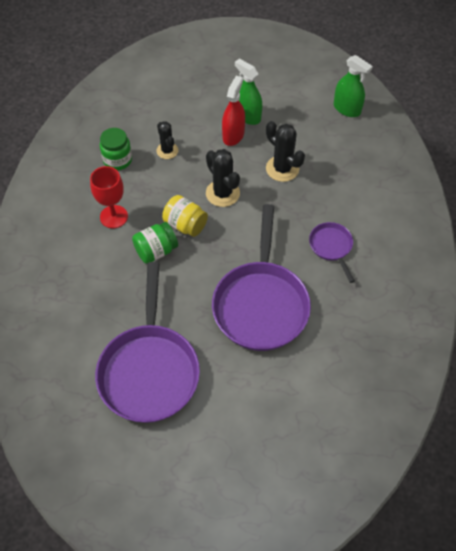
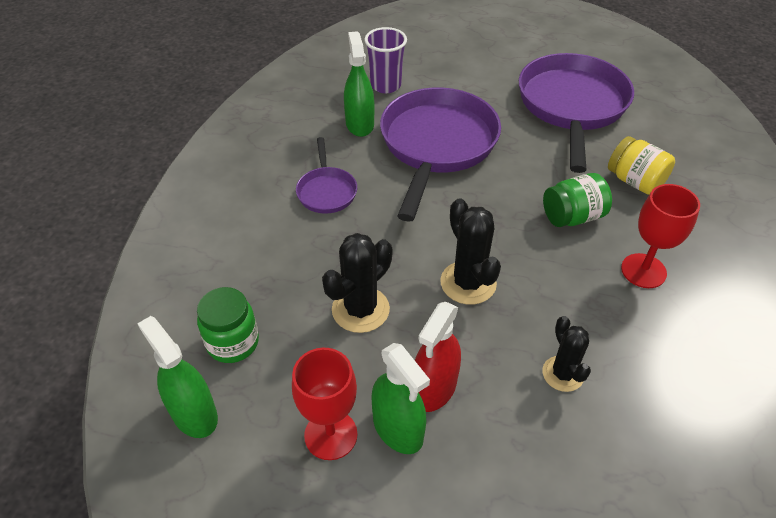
camera: 170 degrees left, 10 degrees down
green jar [100,128,132,170] -> green jar moved to [197,287,259,363]
yellow jar [162,195,208,237] -> yellow jar moved to [608,136,675,195]
black cactus [266,121,305,182] -> black cactus turned 75 degrees clockwise [322,233,392,333]
none -> red goblet [292,348,357,460]
none -> green spray bottle [344,31,374,137]
none -> purple cup [364,27,407,93]

